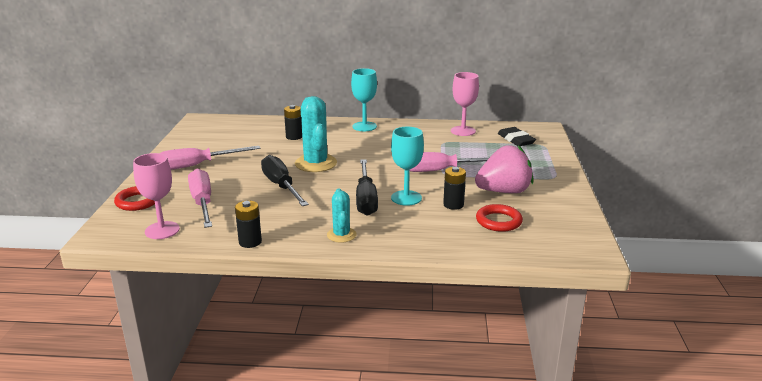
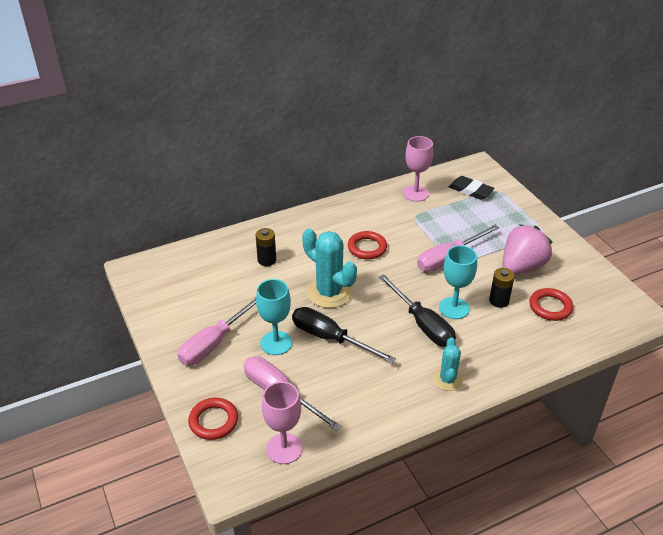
camera: 30 degrees left, 15 degrees up
black battery [235,201,262,248] -> none
turquoise cactus [327,189,357,243] -> turquoise cactus turned 45 degrees clockwise [433,337,463,391]
turquoise goblet [351,68,377,131] -> turquoise goblet moved to [256,279,292,355]
none -> red ring [348,231,387,259]

